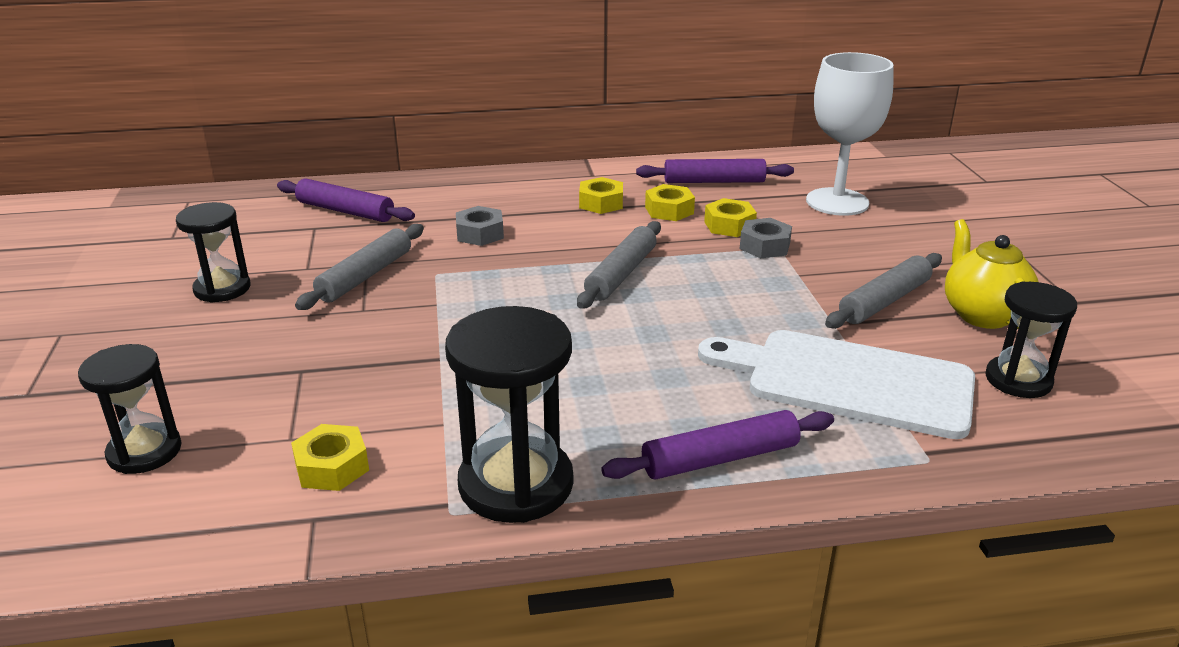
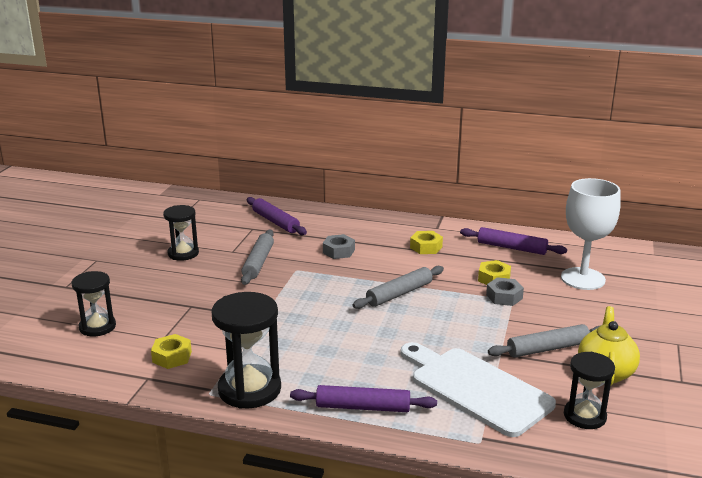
camera: 25 degrees right, 5 degrees down
grey rolling pin [295,224,424,310] -> grey rolling pin turned 45 degrees counterclockwise [241,230,274,285]
yellow nut [645,184,695,221] -> none

